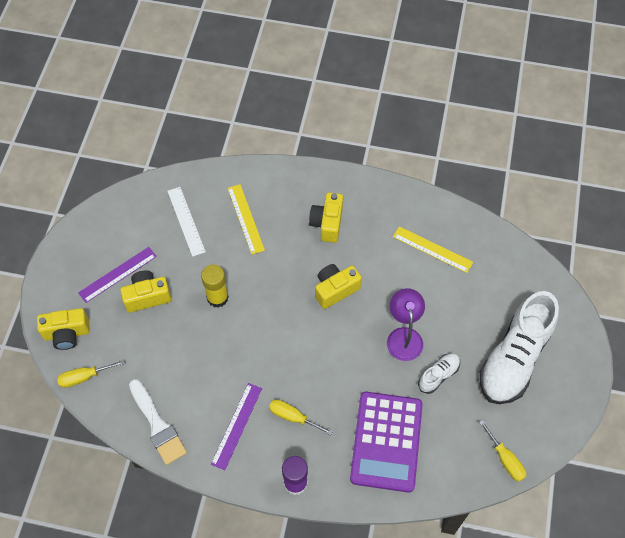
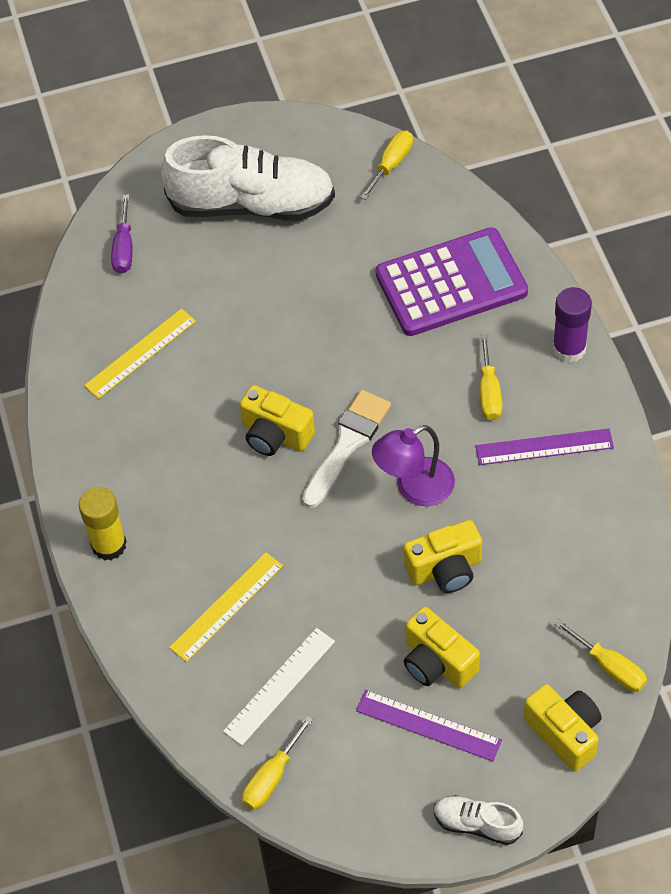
camera: 115 degrees left, 5 degrees down
white brush [129,379,187,465] -> white brush moved to [302,390,391,508]
yellow glue stick [201,265,229,308] -> yellow glue stick moved to [79,487,127,561]
yellow camera [309,193,343,243] -> yellow camera moved to [404,520,482,593]
purple lamp [387,288,425,361] -> purple lamp moved to [372,425,455,506]
yellow ruler [393,226,473,273] -> yellow ruler turned 45 degrees clockwise [84,309,196,399]
white shoe [418,353,460,394] -> white shoe moved to [434,795,523,845]
none -> purple screwdriver [111,195,132,274]
none -> yellow screwdriver [242,715,314,810]

